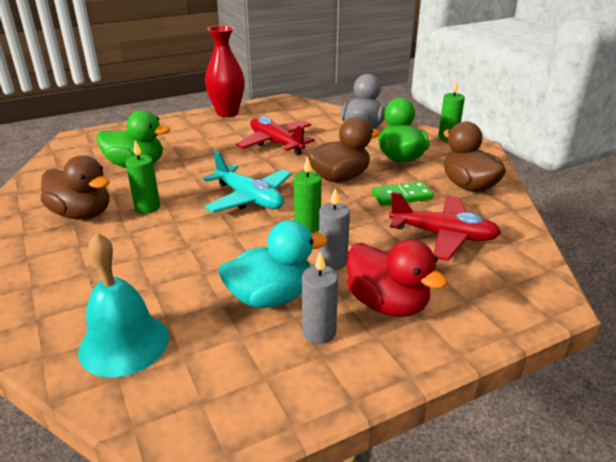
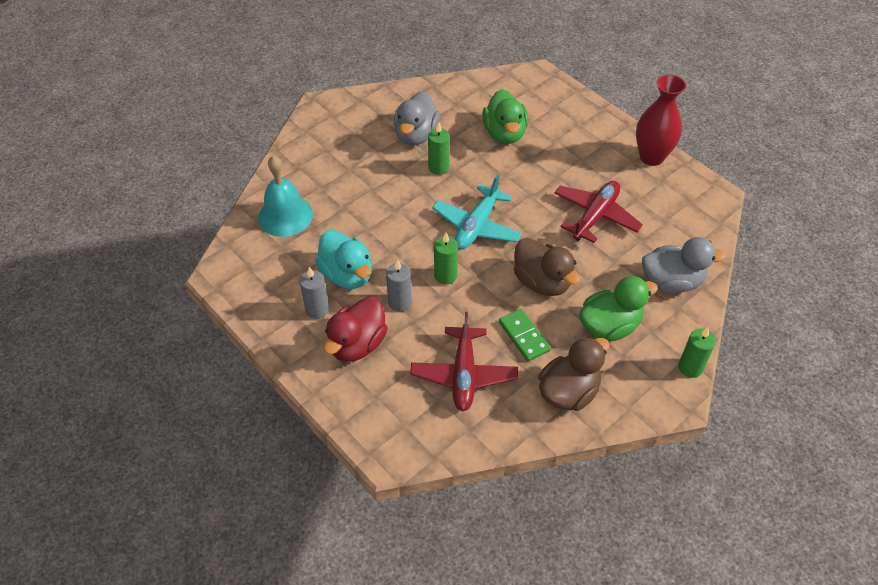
camera: 75 degrees right, 20 degrees up
brown duck [41,155,110,220] -> grey duck [393,91,440,145]

